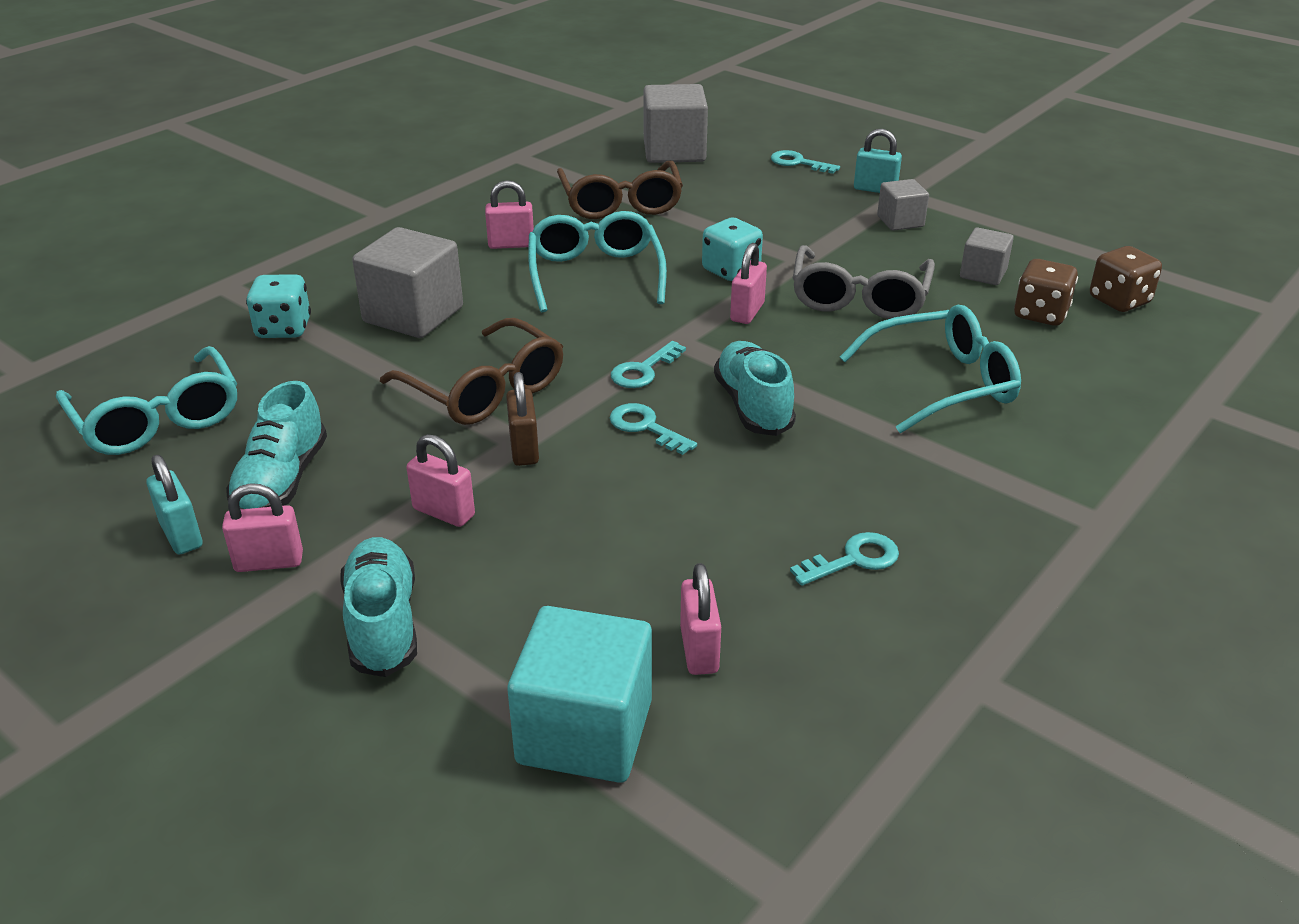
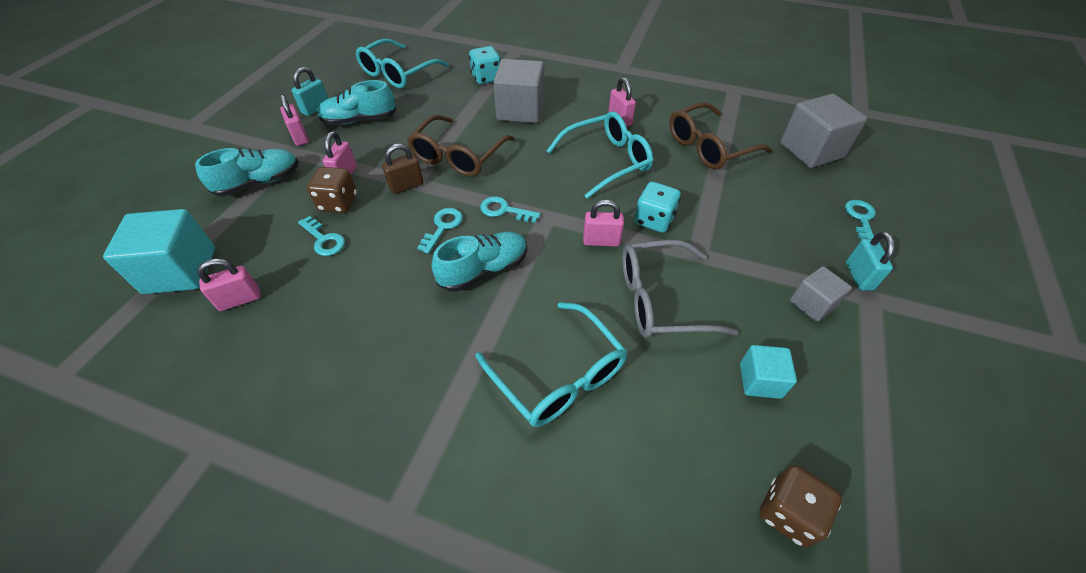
camera: 70 degrees right, 15 degrees up
turquoise key [790,532,899,586] -> turquoise key moved to [298,216,345,256]
grey cube [960,228,1014,285] -> turquoise cube [740,345,797,399]
brown dice [1014,259,1078,326] -> brown dice moved to [307,167,357,213]

